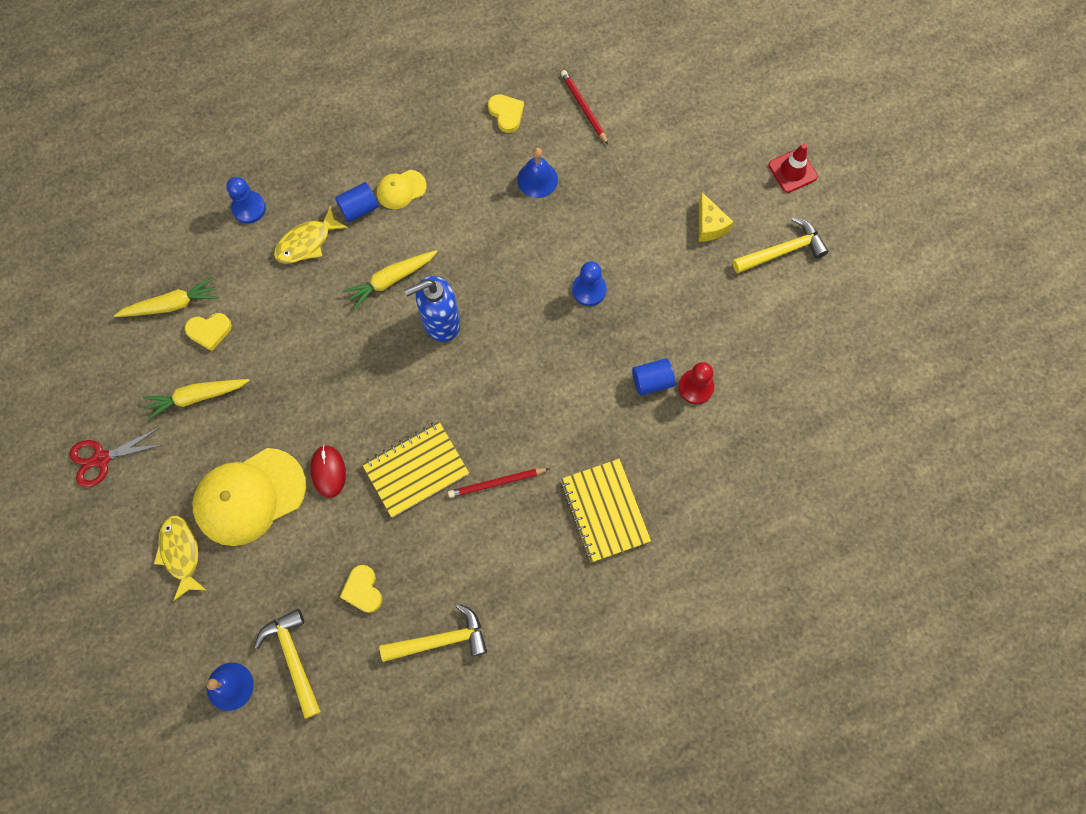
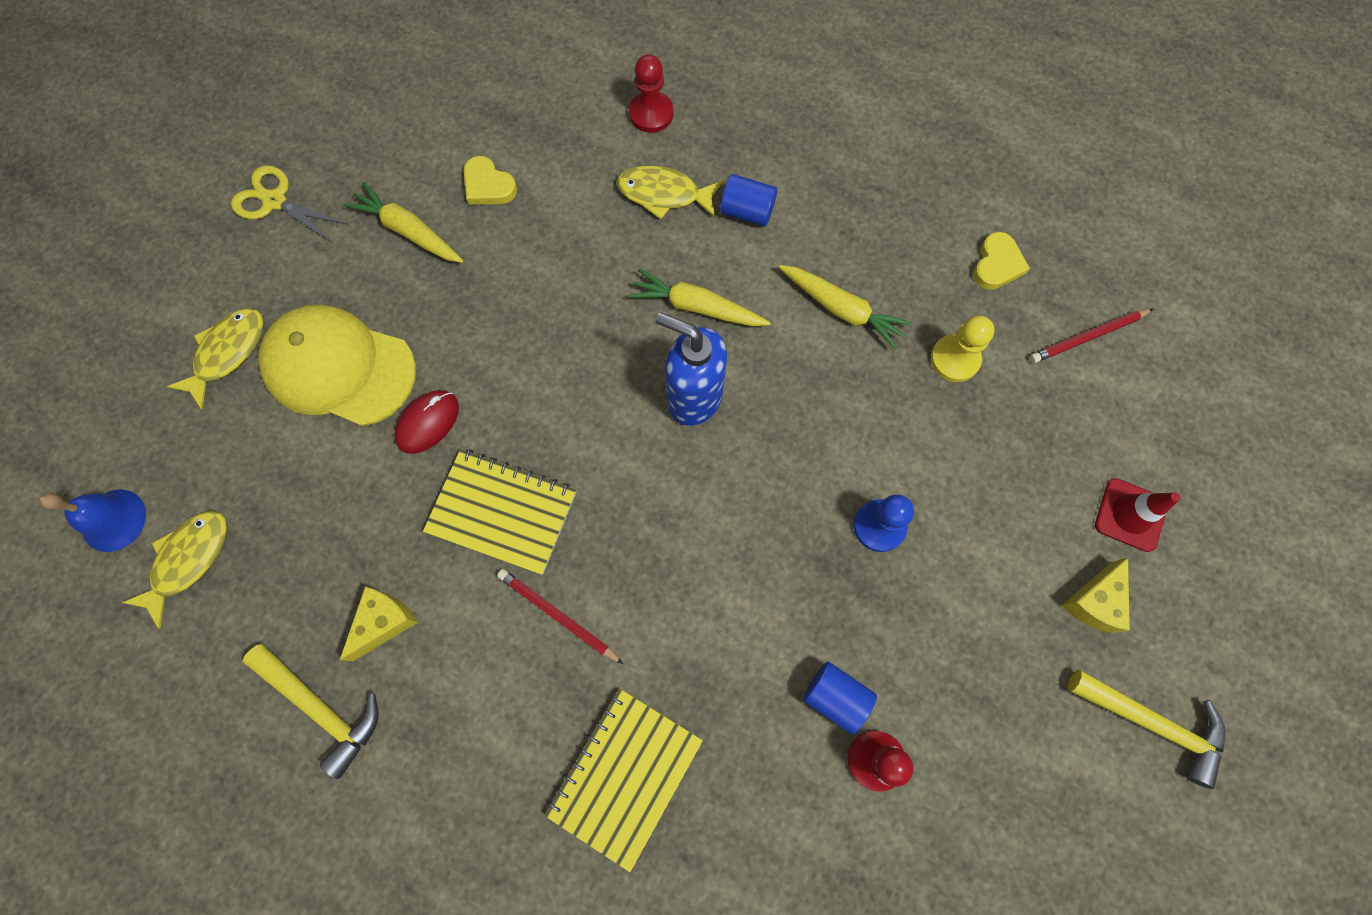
camera: 50 degrees right, 0 degrees up
red scissors [69,427,165,487] -> yellow scissors [231,165,348,243]
yellow carrot [114,278,218,317] -> yellow carrot moved to [779,265,912,350]
blue pawn [226,177,266,224] -> red pawn [629,54,673,133]
yellow hammer [254,609,321,719] -> yellow fish [122,510,227,629]
yellow heart [340,565,382,613] -> none
yellow cap [377,170,426,209] -> none
blue bell [517,148,558,198] -> yellow pawn [931,315,994,382]
red pencil [561,70,608,144] -> red pencil turned 135 degrees counterclockwise [1030,309,1153,363]
red traffic cone [768,144,818,193] -> red traffic cone moved to [1095,478,1180,552]
none -> yellow cheese [340,586,418,661]

